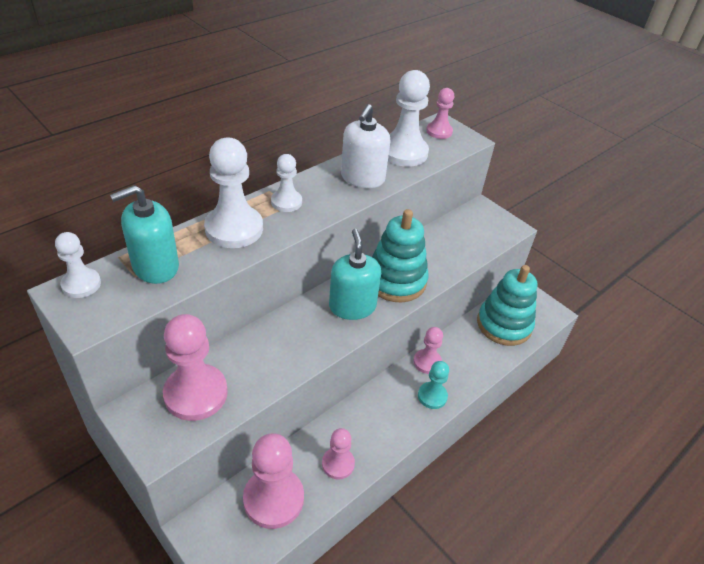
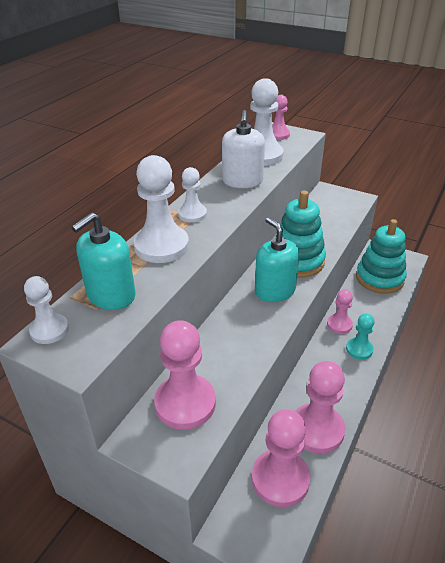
camera: 15 degrees left, 5 degrees down
pink pawn [322,428,355,479] -> pink pawn [295,361,345,454], size x1.75

